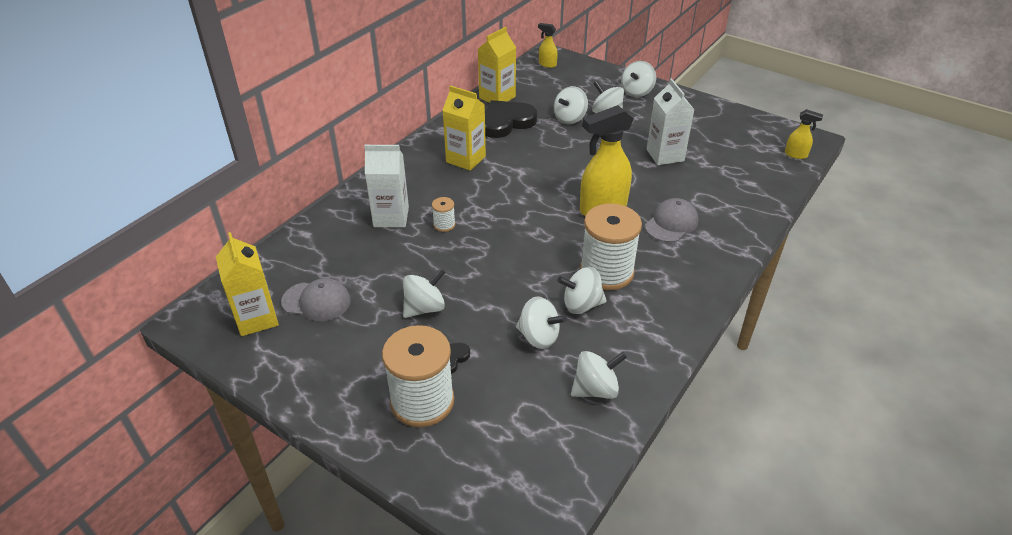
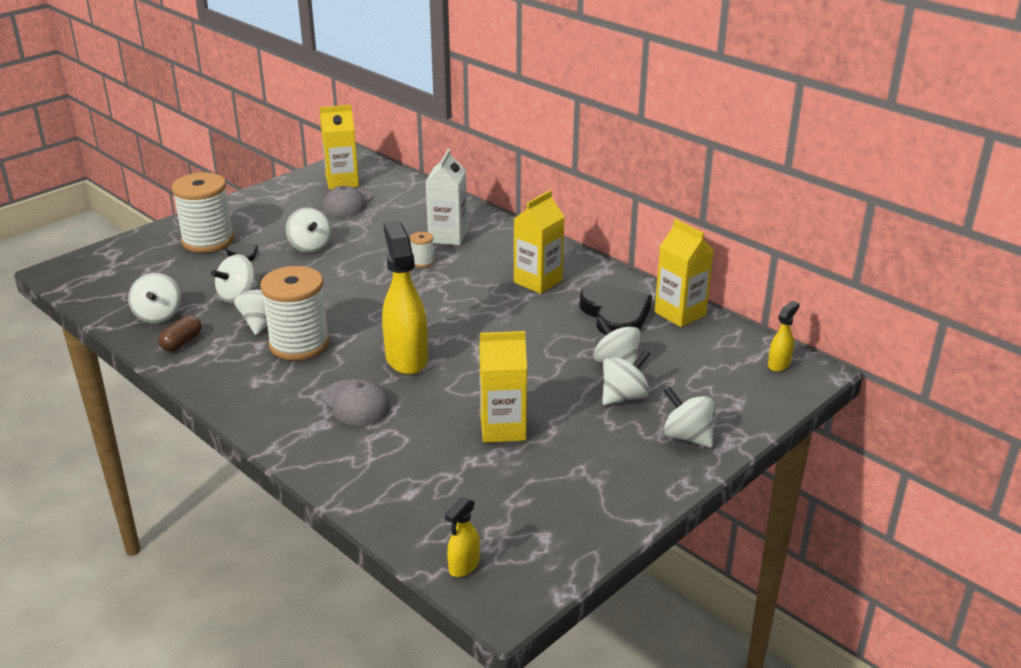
camera: 100 degrees right, 10 degrees down
white carton [647,78,695,165] -> yellow carton [479,331,527,443]
none -> brown capsule [159,316,202,352]

